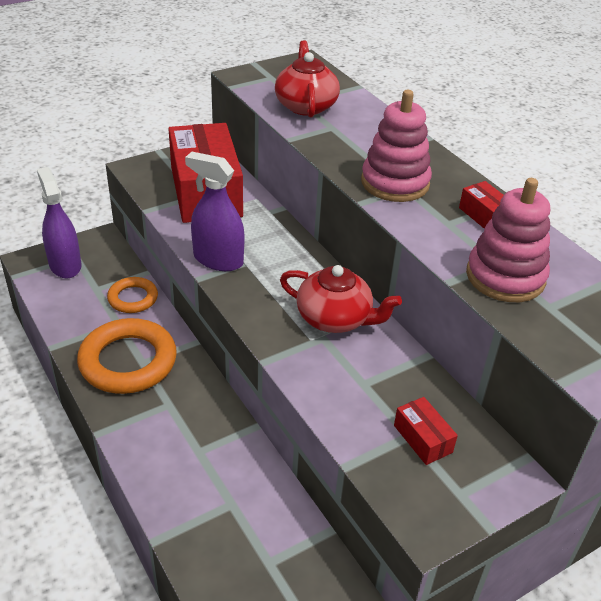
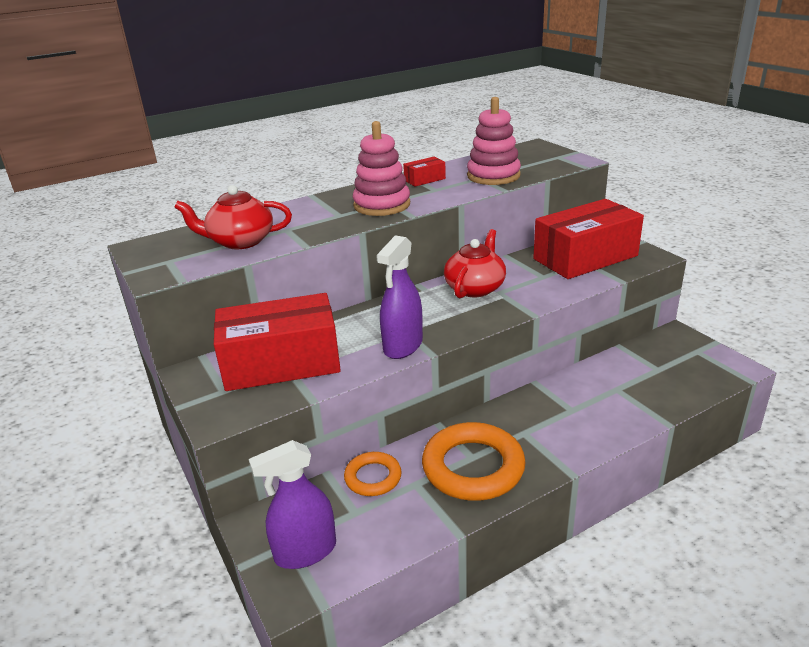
camera: 85 degrees left, 10 degrees down
red box [394,397,458,465] -> red box [533,199,644,279], size x2.43

